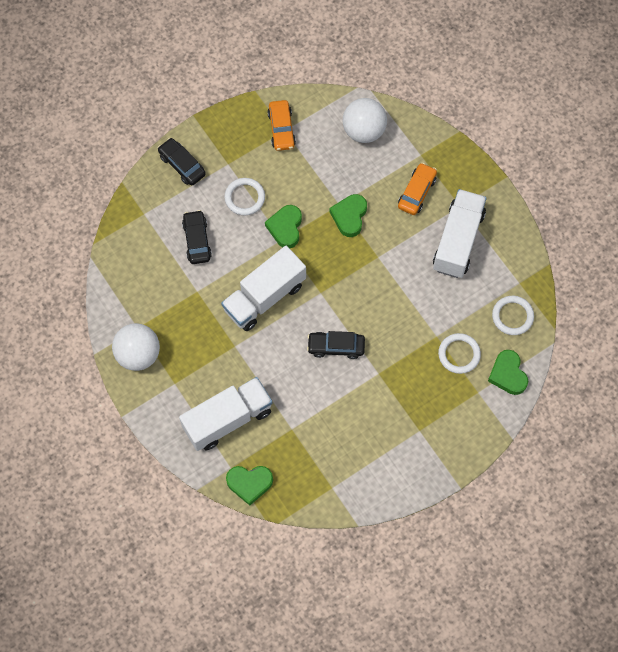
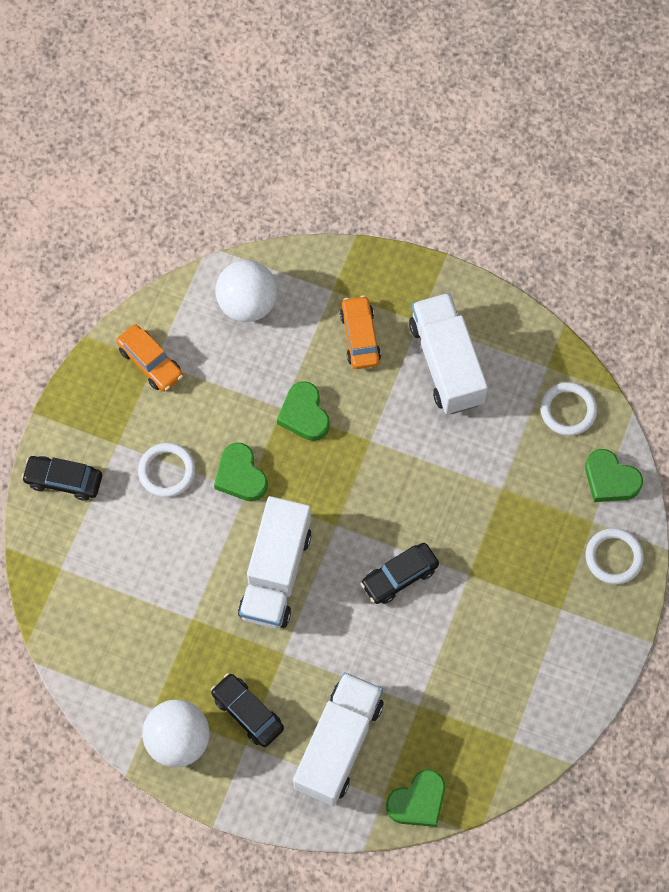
camera: 35 degrees left, 0 degrees up
black car [182,210,212,264] -> black car moved to [211,673,284,747]
white ring [438,333,481,374] -> white ring moved to [586,528,644,584]

